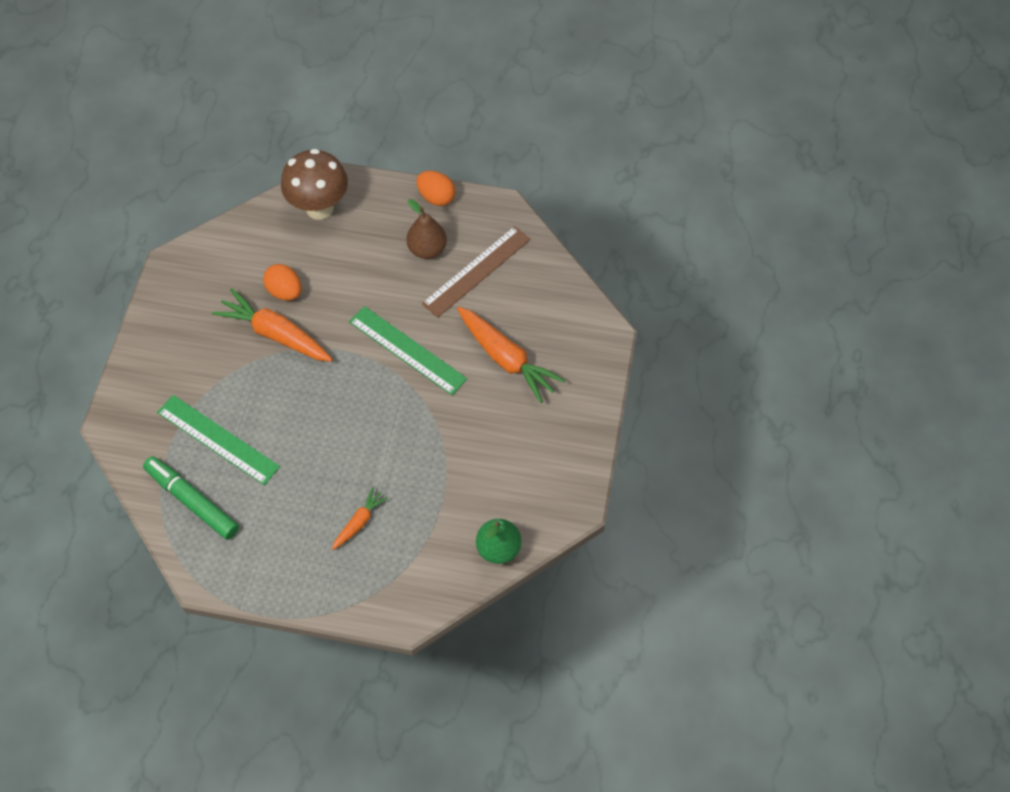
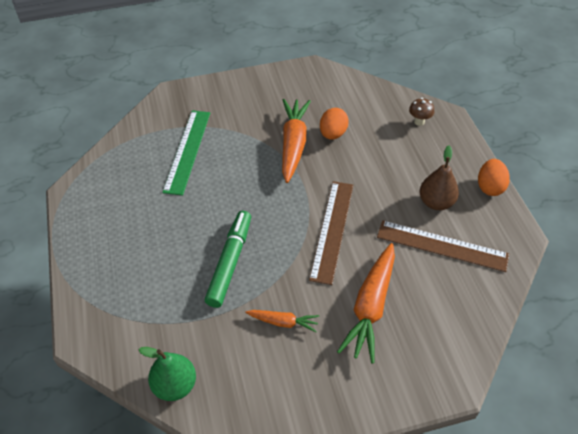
camera: 65 degrees right, 10 degrees down
green marker [143,456,239,540] -> green marker moved to [205,211,251,308]
brown mushroom [281,149,348,220] -> brown mushroom [409,98,434,126], size x0.44
orange carrot [332,487,388,550] -> orange carrot moved to [245,310,319,332]
green ruler [349,306,467,395] -> brown ruler [309,181,353,285]

